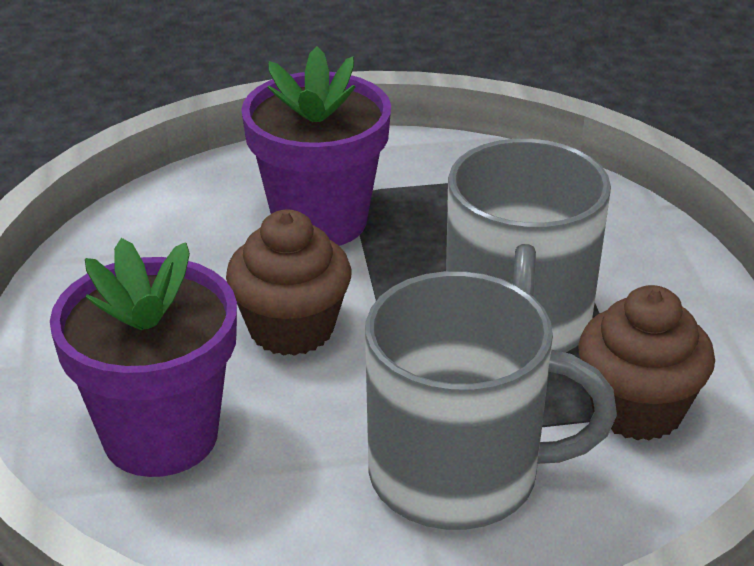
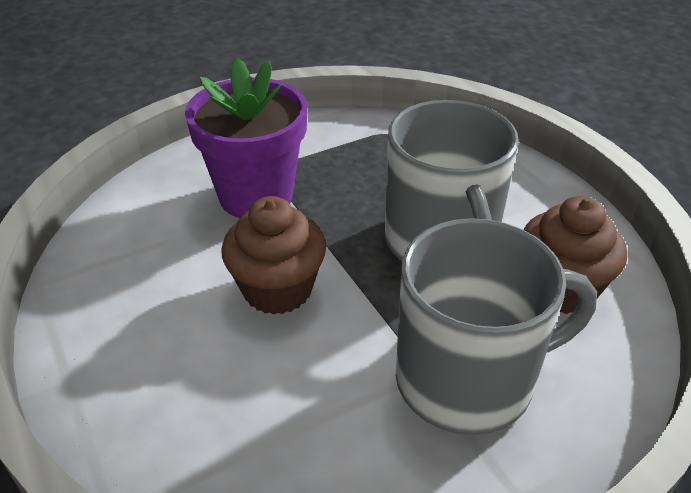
camera: 20 degrees left, 5 degrees up
purple flower pot [50,238,237,477] -> none

